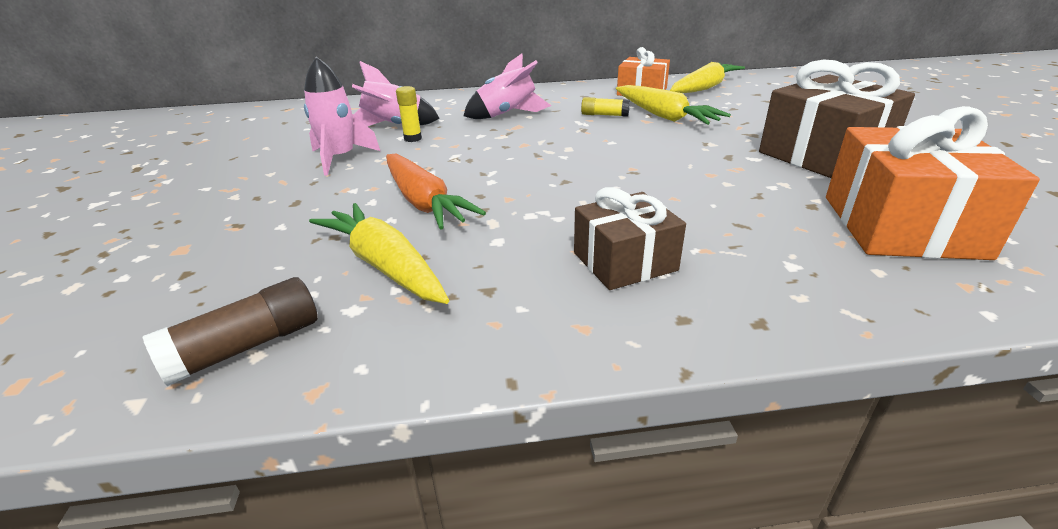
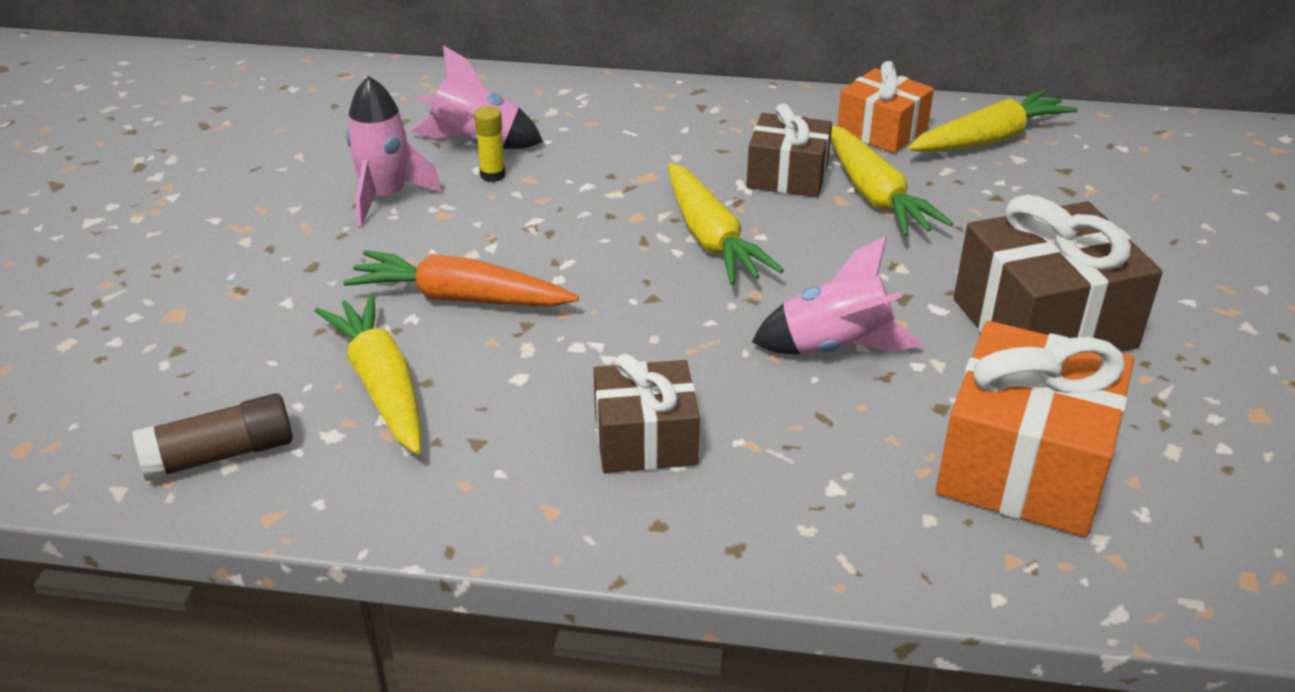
camera: 15 degrees right, 5 degrees up
orange carrot [386,154,486,230] -> orange carrot turned 120 degrees clockwise [343,250,579,306]
pink rocket [463,54,551,119] -> pink rocket moved to [752,236,923,355]
yellow glue stick [581,97,630,117] -> brown gift [746,103,832,197]
none -> yellow carrot [668,163,784,285]

